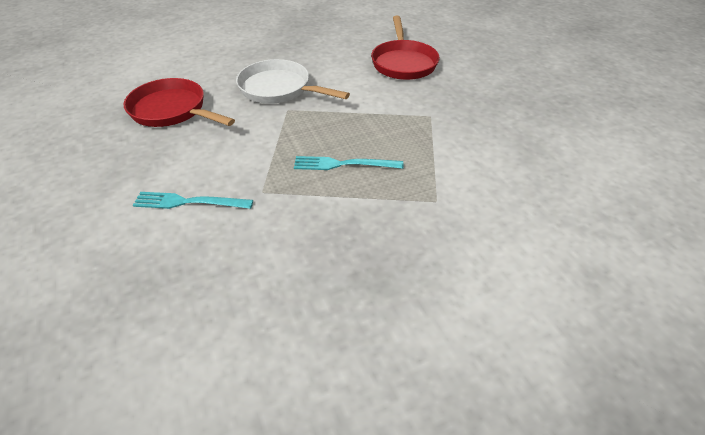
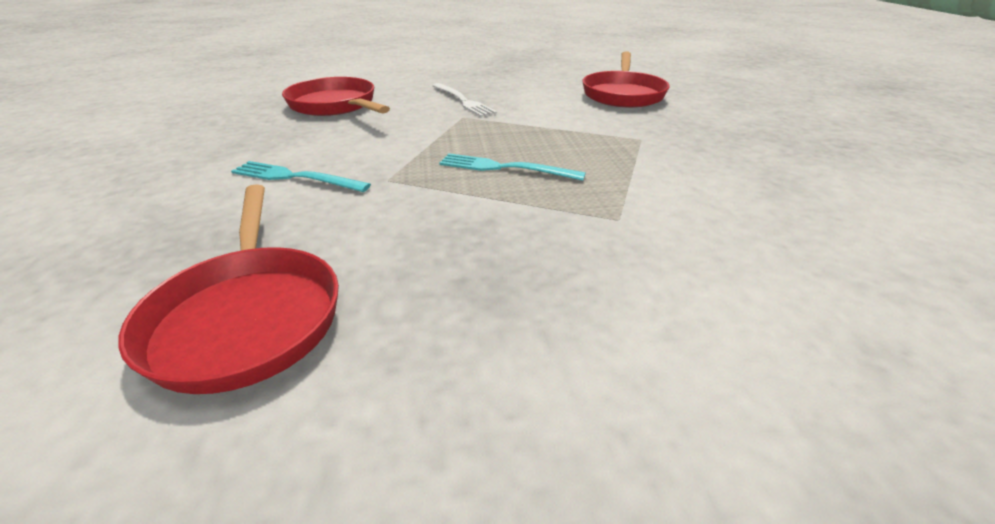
camera: 15 degrees right, 10 degrees down
white pan [236,59,350,104] -> white fork [432,83,497,117]
none -> red pan [118,184,339,394]

